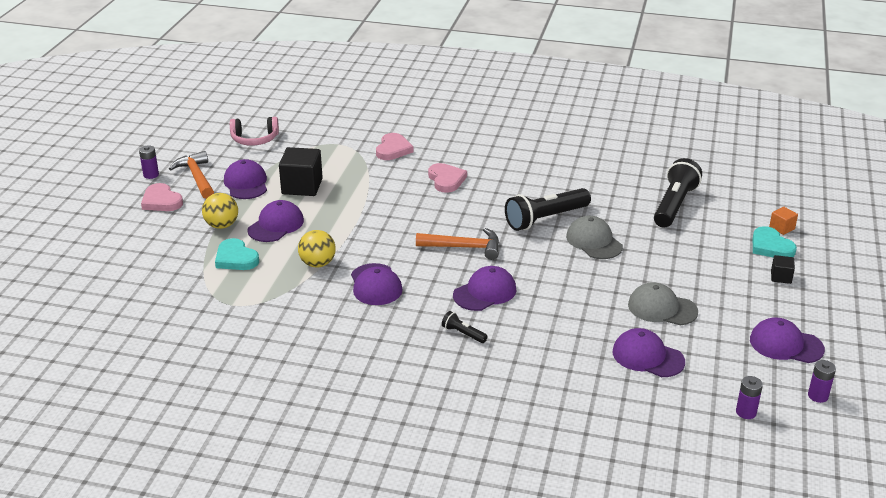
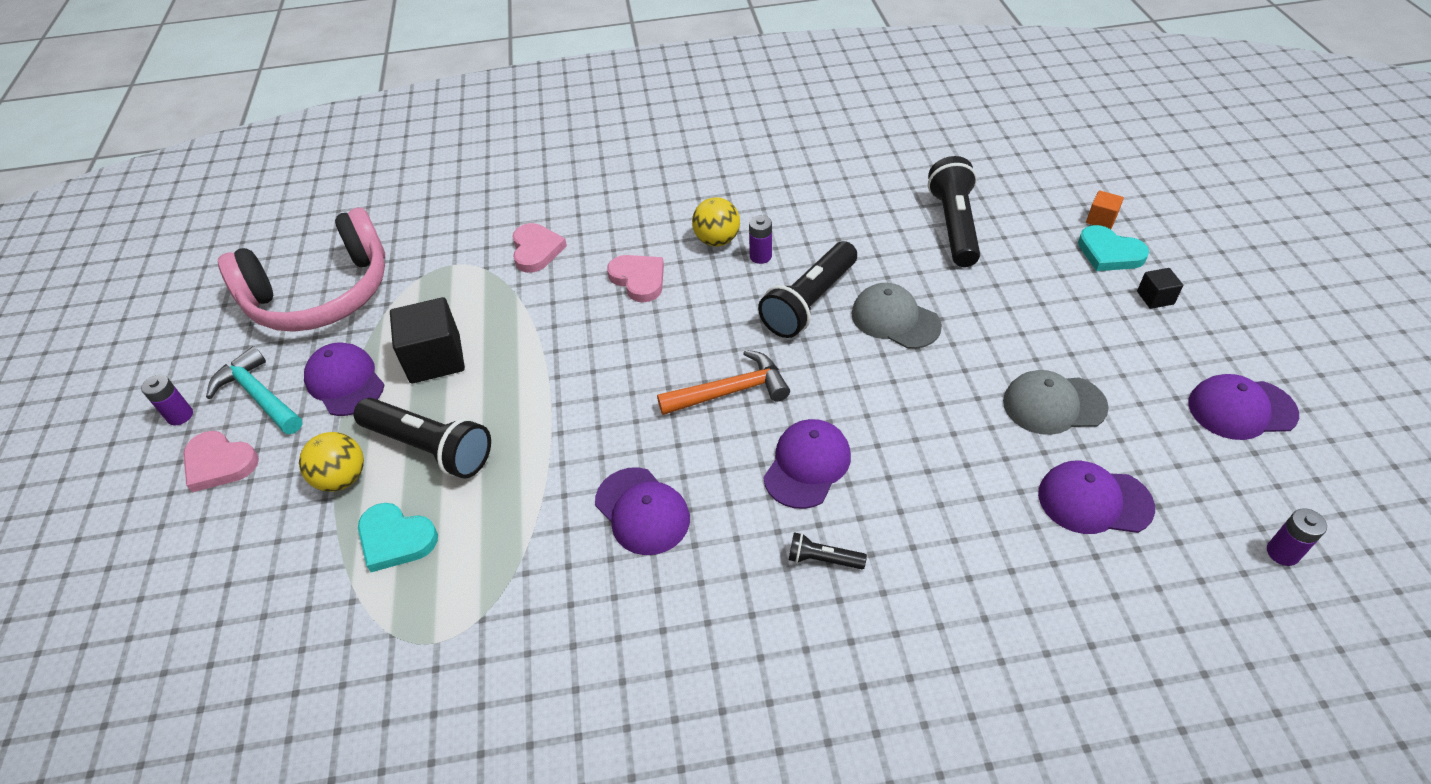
camera: 20 degrees left, 15 degrees up
orange hammer [169,151,214,199] -> turquoise hammer [206,346,303,434]
pink headphones [230,117,279,146] -> pink headphones [218,208,385,332], size x1.98
purple cap [247,200,304,242] -> black flashlight [354,398,491,479]
yellow ball [298,230,336,267] -> yellow ball moved to [692,197,740,246]
purple battery [808,360,836,403] -> purple battery moved to [749,215,772,264]

